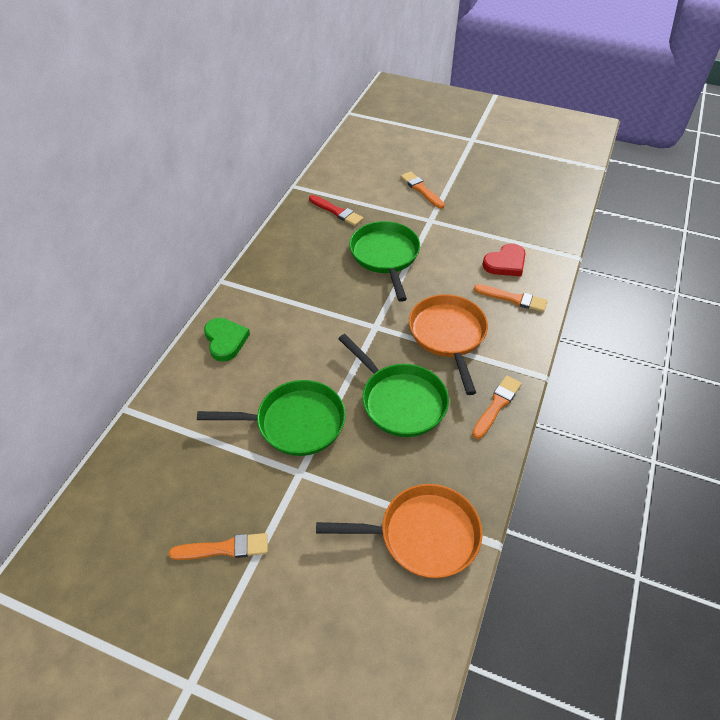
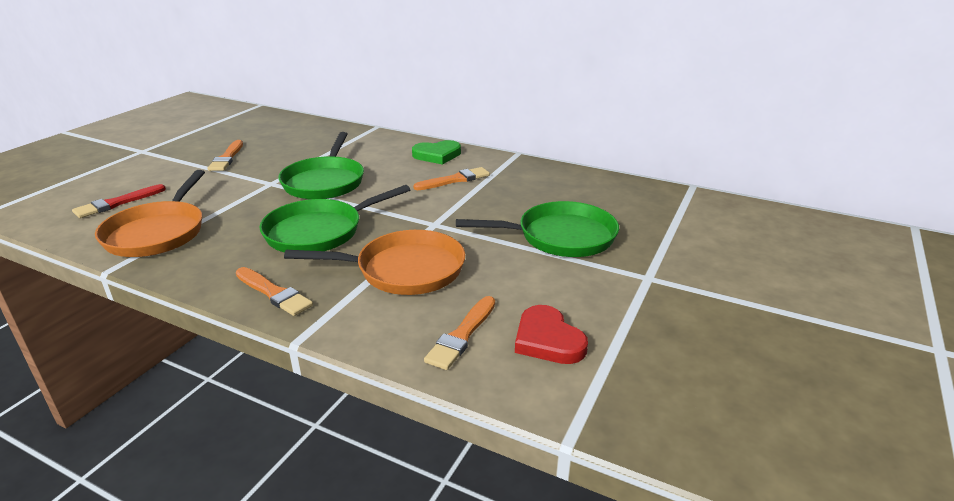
camera: 95 degrees right, 20 degrees down
red brush [309,195,363,226] -> red brush moved to [72,184,166,218]
orange brush [401,171,445,209] -> orange brush moved to [413,167,490,190]

